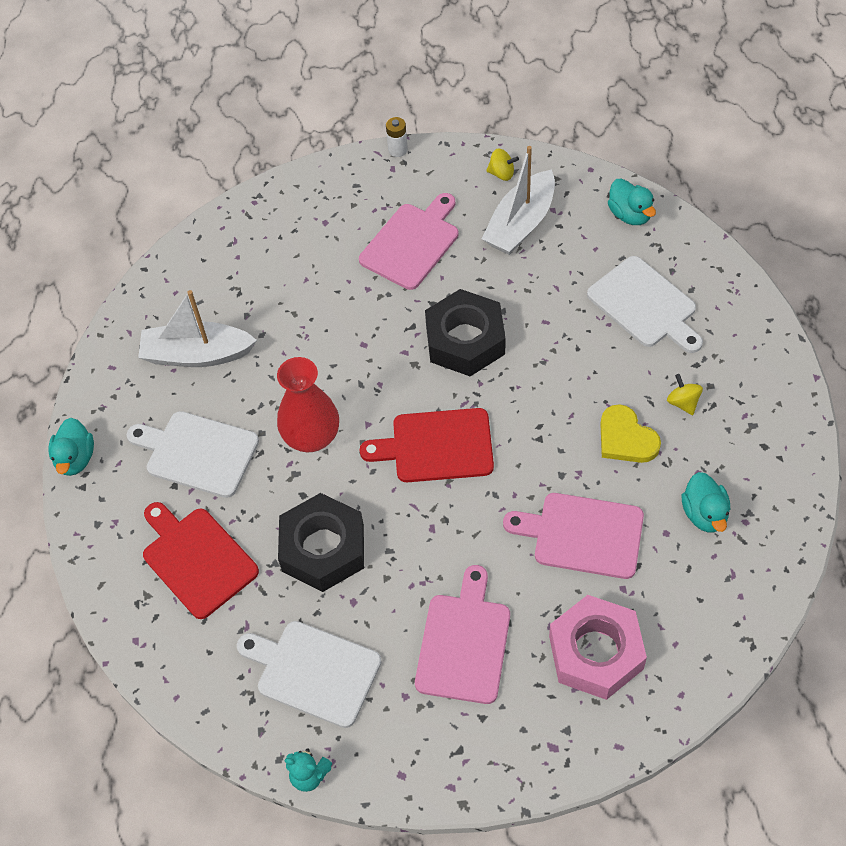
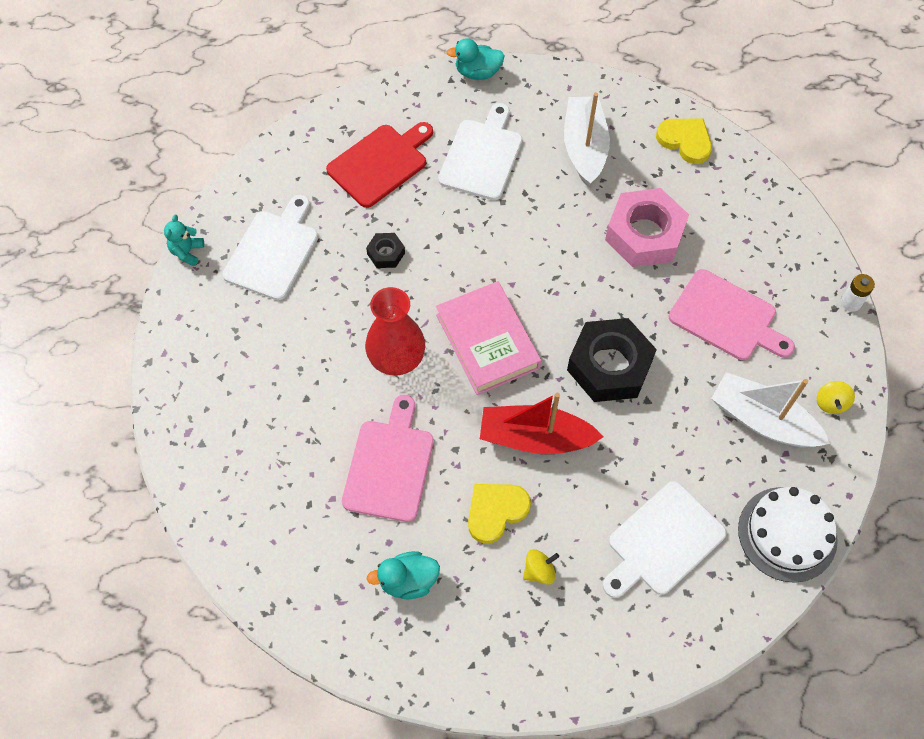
camera: 85 degrees right, 5 degrees up
red vase [277,357,339,452] -> red vase moved to [365,287,425,376]
black nut [278,493,364,592] -> black nut [366,233,405,268], size x0.46
red cutting board [359,408,494,482] -> pink book [436,281,541,395]
pink cutting board [415,565,510,704] -> none
pink nut [549,595,647,700] -> pink nut moved to [605,188,689,267]
turquoise duck [608,178,656,225] -> white cake [738,487,838,583]
none -> red boat [480,393,603,454]
none -> yellow heart [656,118,712,164]

